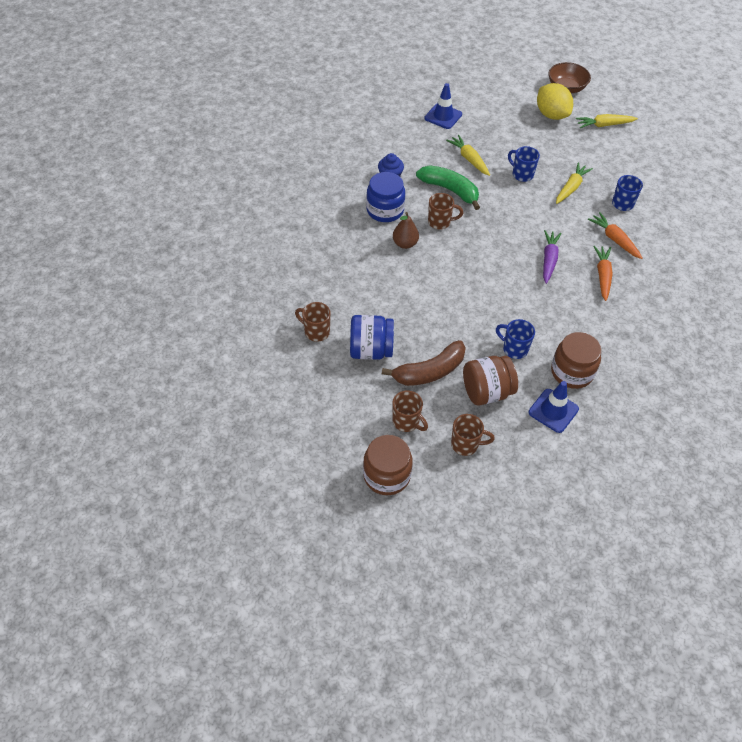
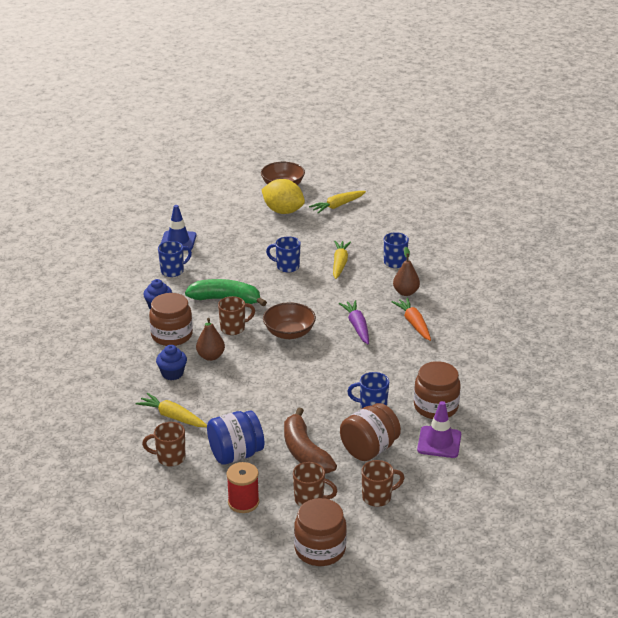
camera: 25 degrees left, 20 degrees down
blue jar [366,172,405,222] -> brown jar [149,293,193,346]
brown banana [382,340,466,386] -> brown banana turned 120 degrees clockwise [284,407,337,474]
yellow carrot [446,135,490,176] -> yellow carrot moved to [136,393,207,427]
blue traffic cone [528,381,579,433] -> purple traffic cone [417,401,461,458]
orange carrot [588,212,642,259] -> brown pear [393,247,420,296]
none -> blue cupcake [156,345,187,380]
none -> blue mug [158,241,192,277]
none -> red spool [226,462,259,513]
none -> brown bowl [263,302,316,339]

